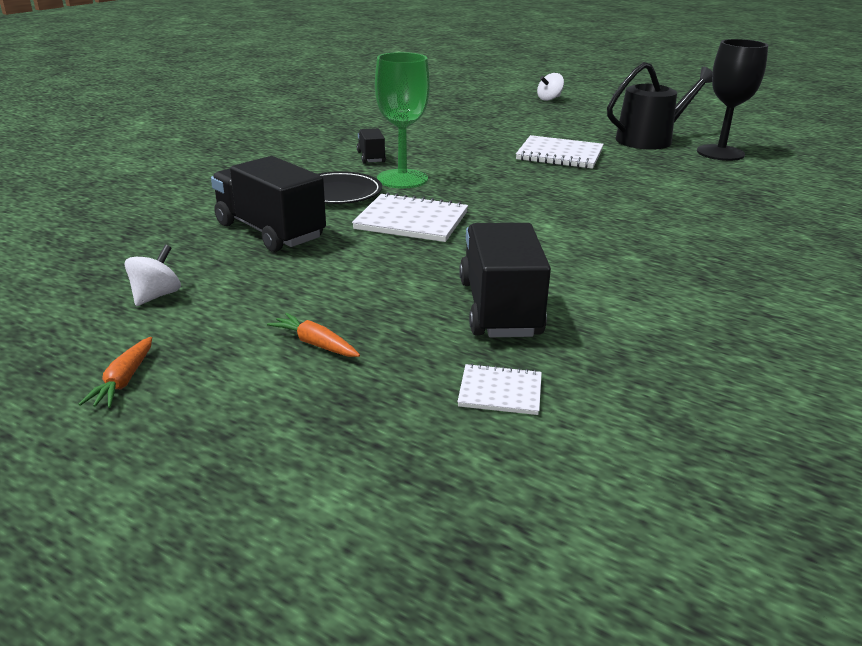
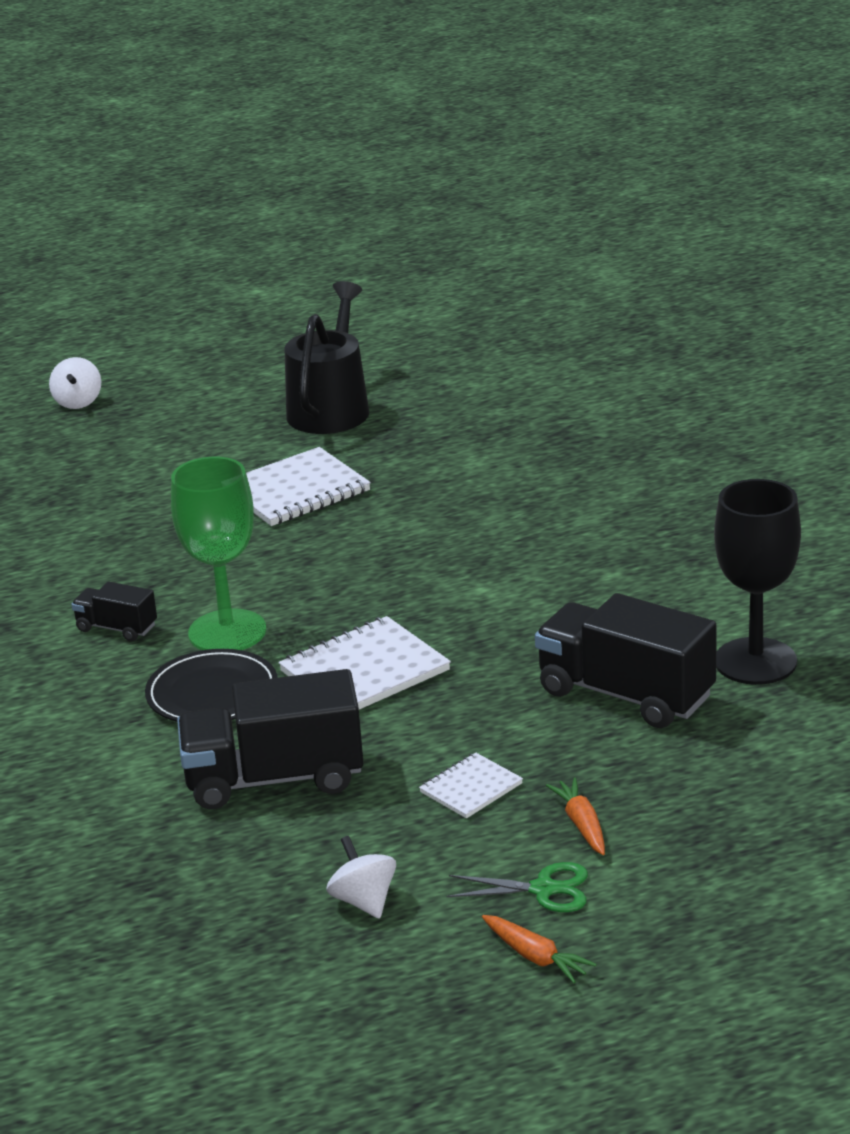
camera: 50 degrees left, 0 degrees up
orange carrot [267,313,360,357] -> orange carrot turned 90 degrees clockwise [546,778,605,855]
white notebook [457,363,542,415] -> white notebook moved to [419,752,523,819]
black goblet [697,39,768,161] -> black goblet moved to [714,479,801,685]
none -> green scissors [446,862,588,912]

